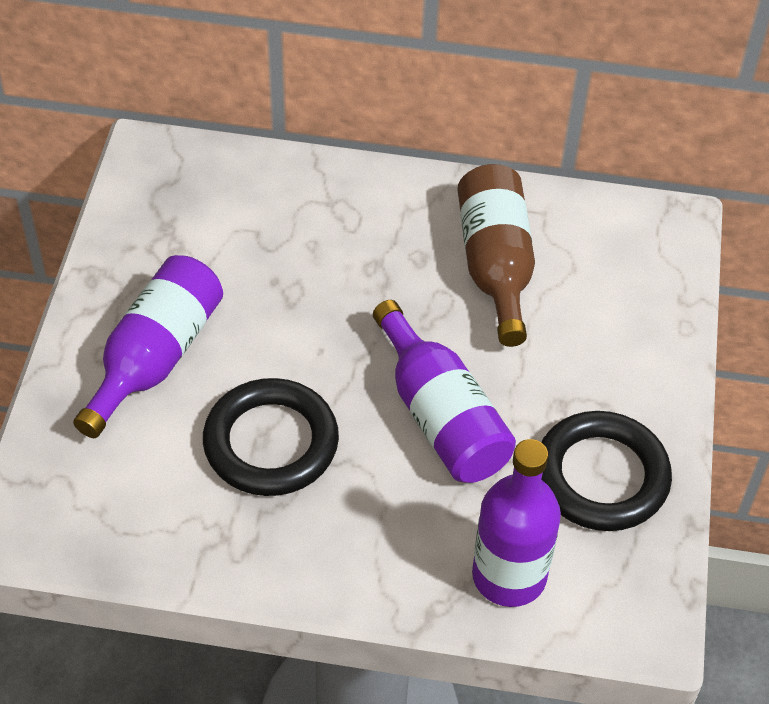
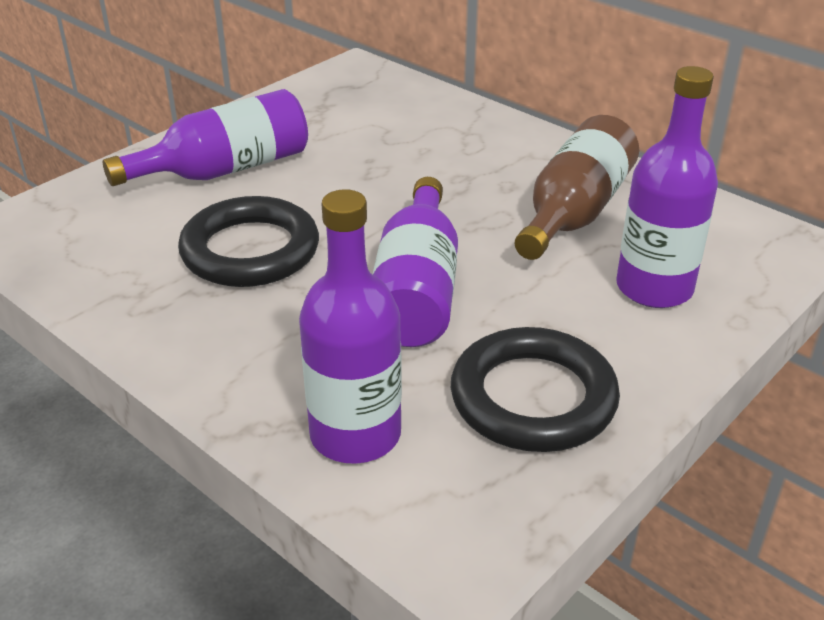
camera: 35 degrees right, 15 degrees down
none -> purple bottle [616,66,718,308]

